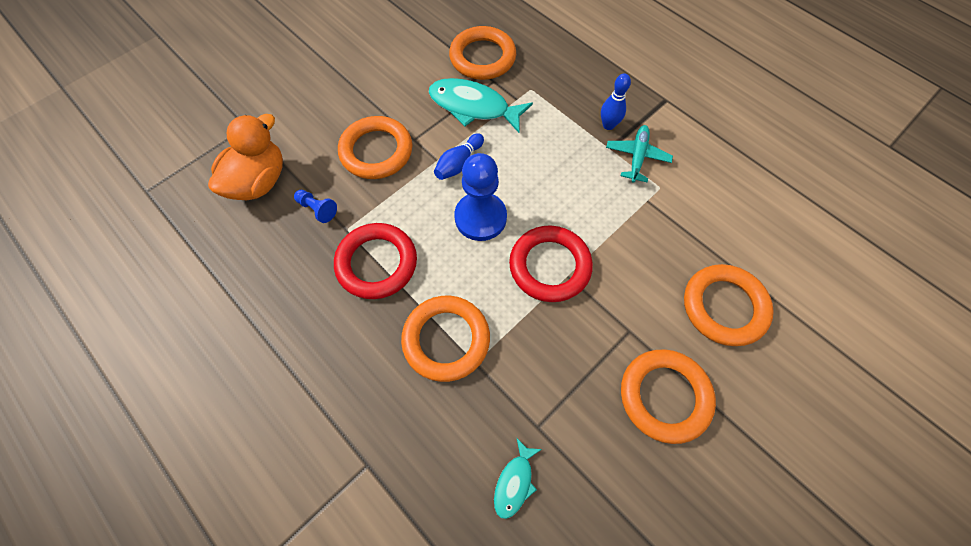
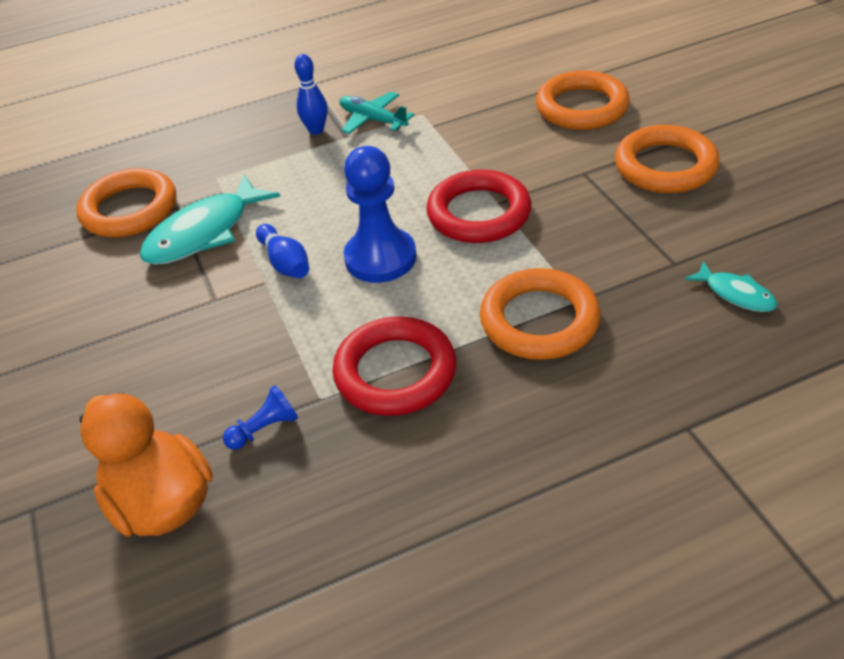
camera: 65 degrees left, 20 degrees down
orange ring [338,116,412,179] -> none

